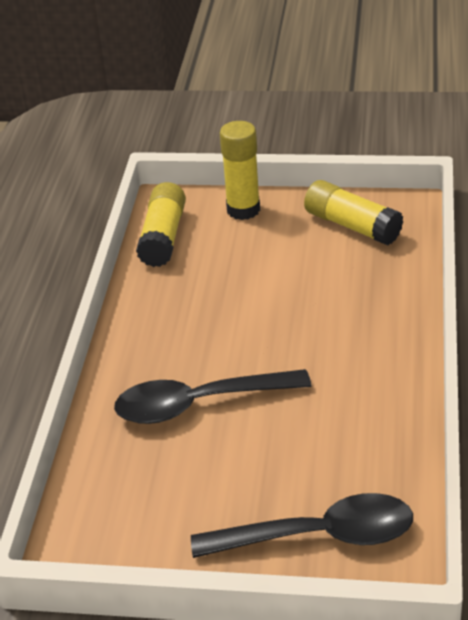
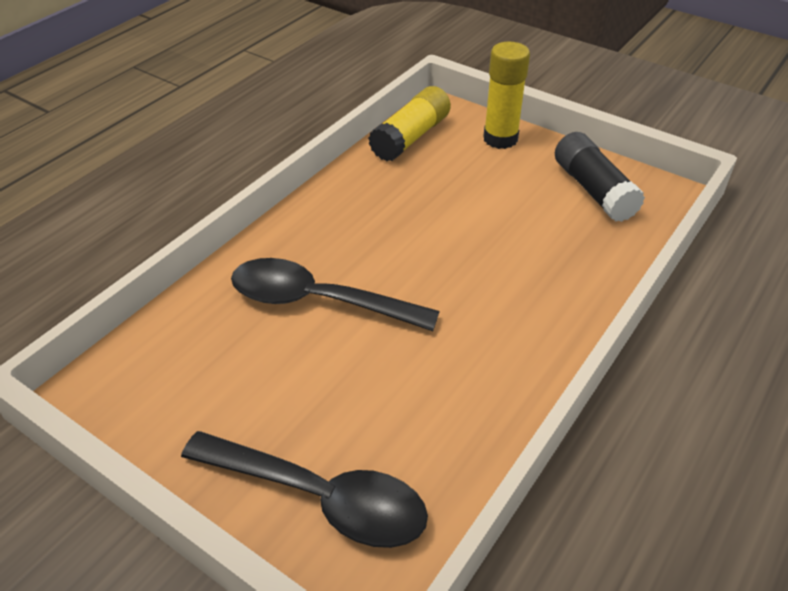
camera: 25 degrees right, 5 degrees up
yellow glue stick [304,180,403,245] -> black glue stick [555,132,645,222]

